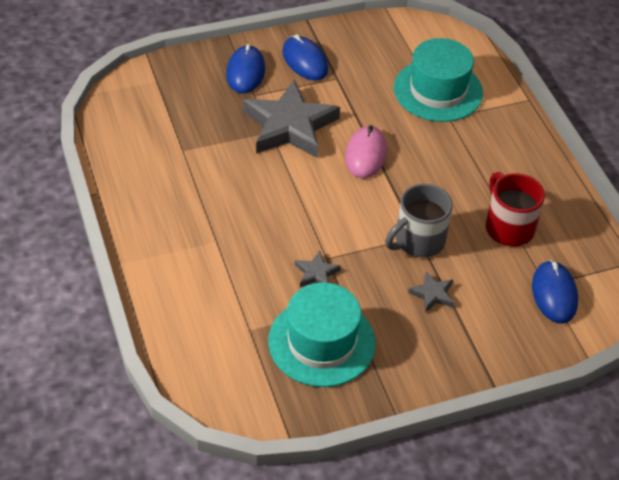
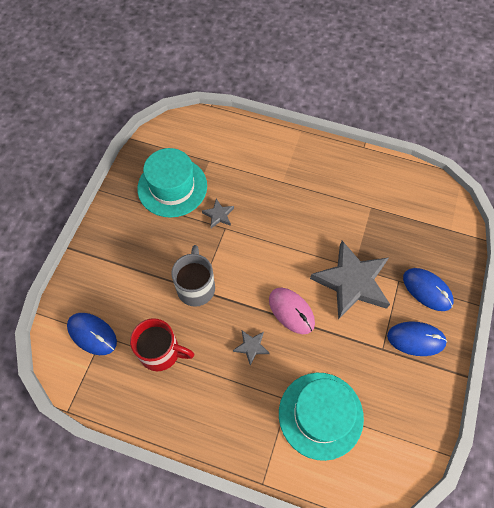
camera: 130 degrees right, 15 degrees up
grey star [408,272,454,313] -> grey star moved to [233,330,270,366]

